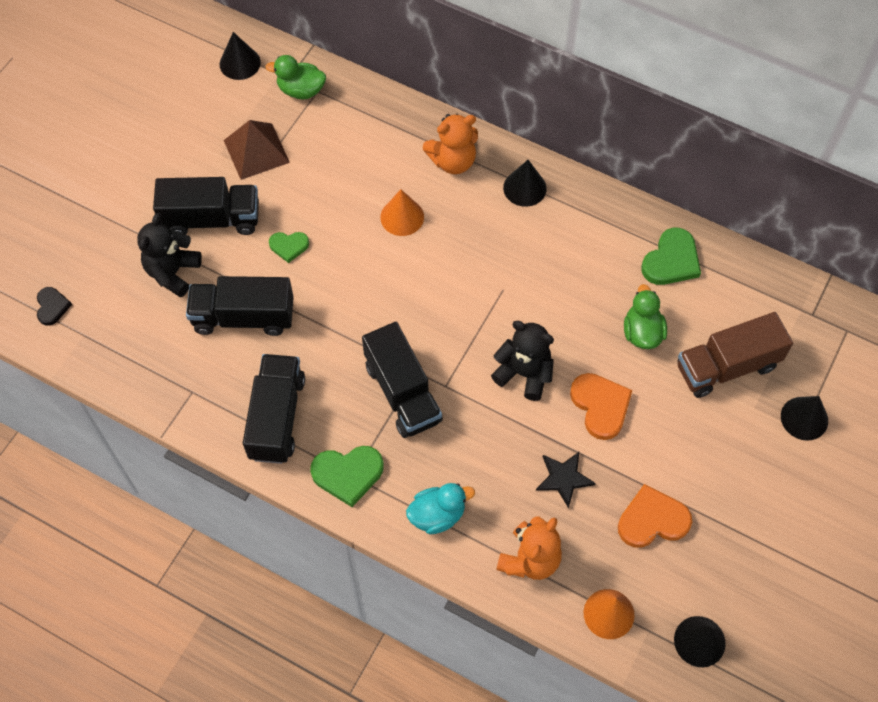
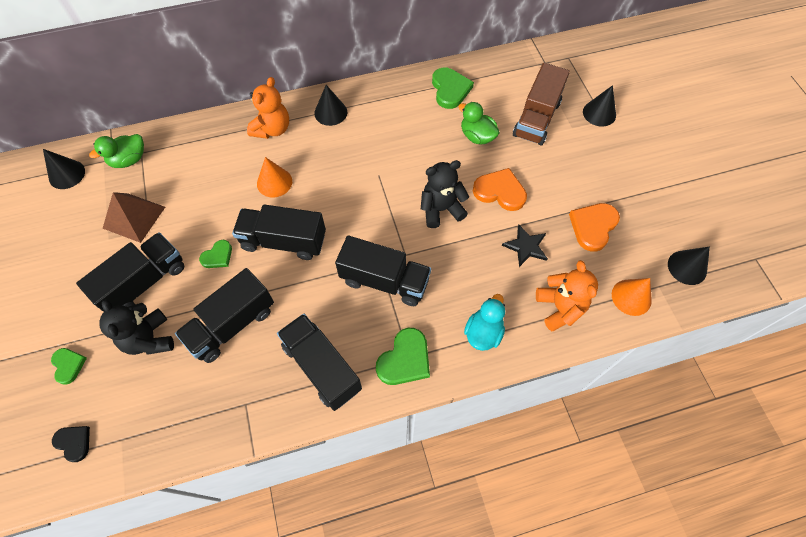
camera: 45 degrees left, 0 degrees up
none -> green heart [51,348,87,385]
none -> black truck [232,204,326,260]

